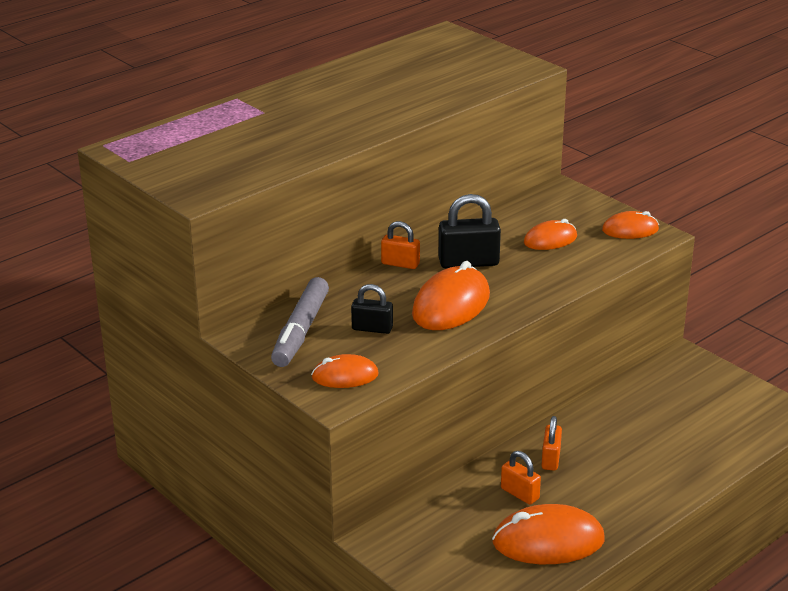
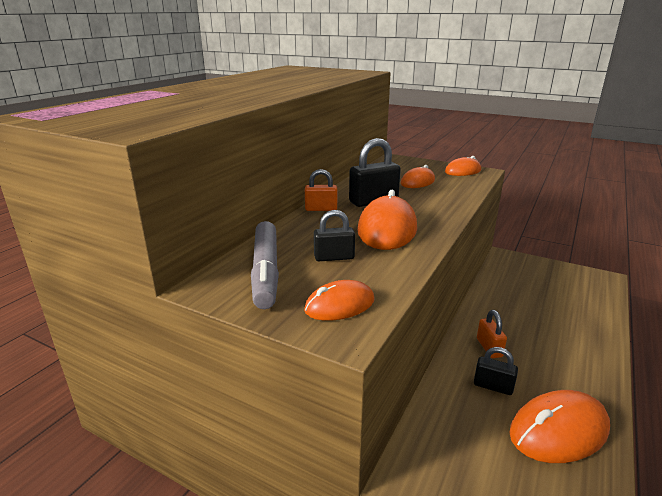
camera: 20 degrees left, 5 degrees down
orange padlock [501,451,541,505] -> black padlock [474,347,518,395]

